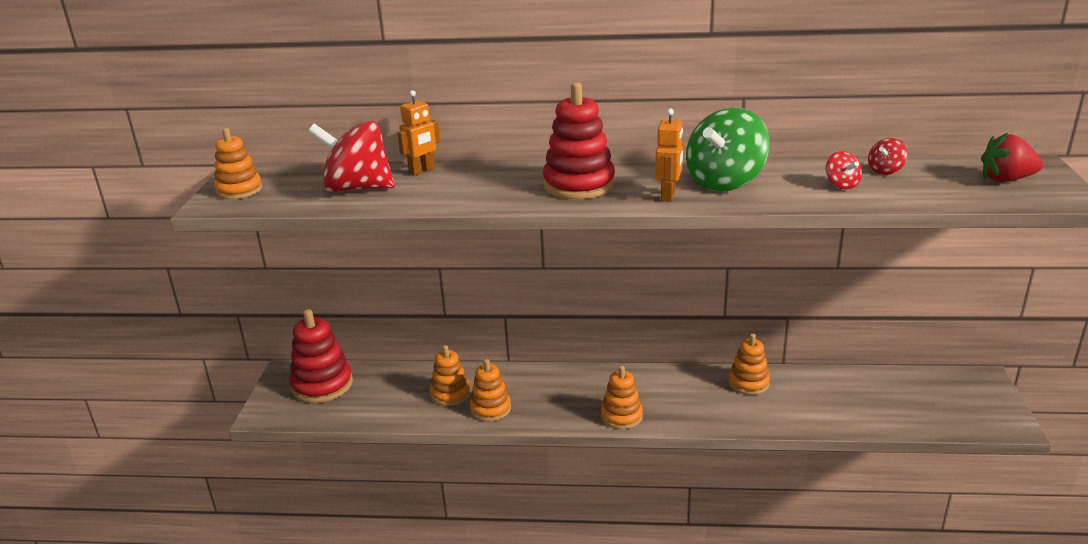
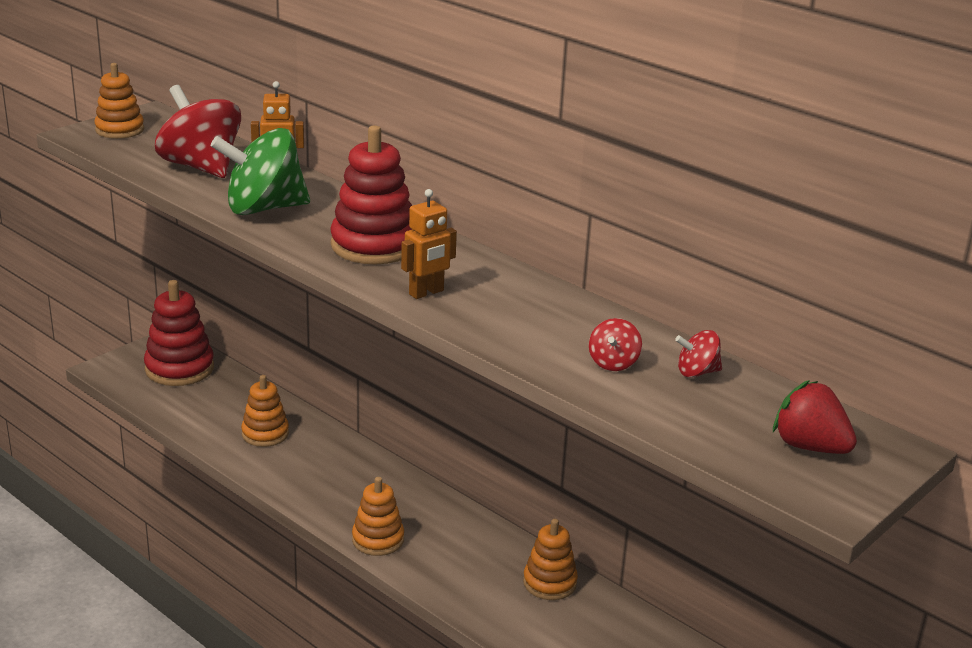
camera: 35 degrees right, 0 degrees up
orange stacking toy [470,359,511,422] -> none
green spinning top [686,108,770,192] -> green spinning top moved to [211,128,310,215]

